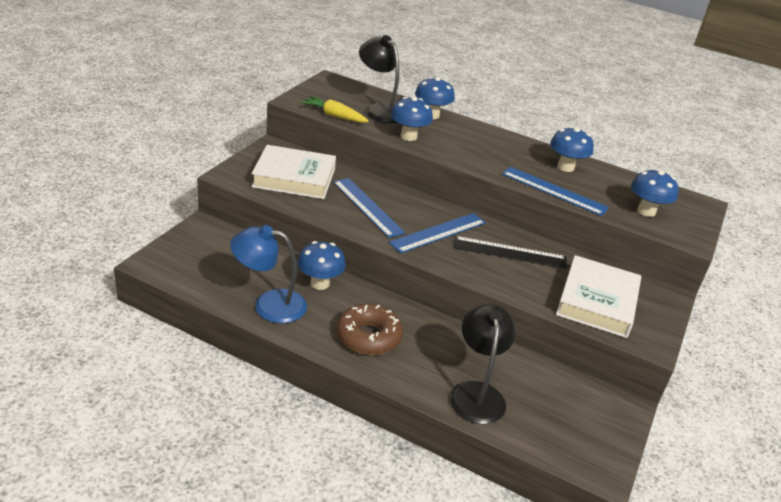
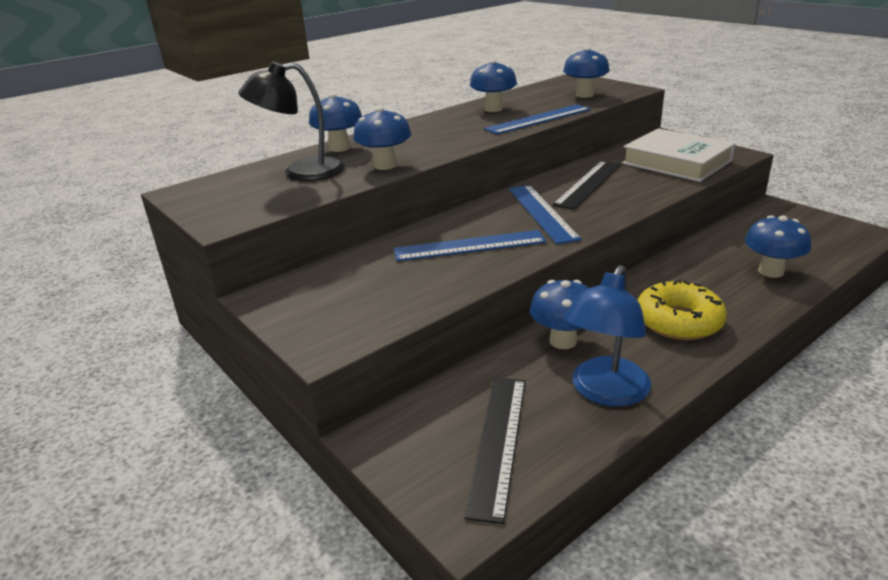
camera: 60 degrees left, 5 degrees down
white book [251,145,336,199] -> none
yellow carrot [300,96,369,123] -> none
brown donut [337,304,403,355] -> yellow donut [637,279,727,340]
black lamp [450,304,516,424] -> blue mushroom [745,215,811,278]
none -> black ruler [464,377,525,524]

